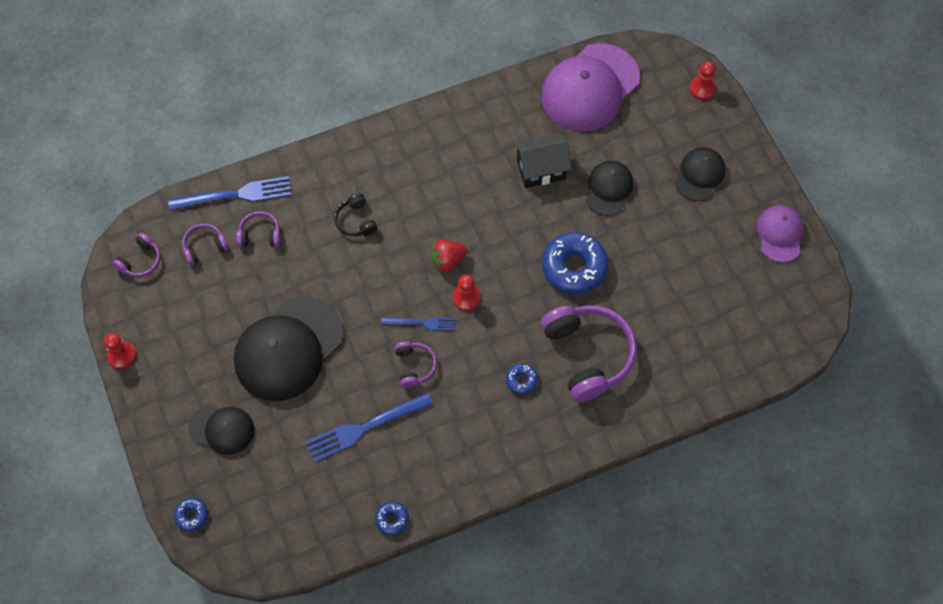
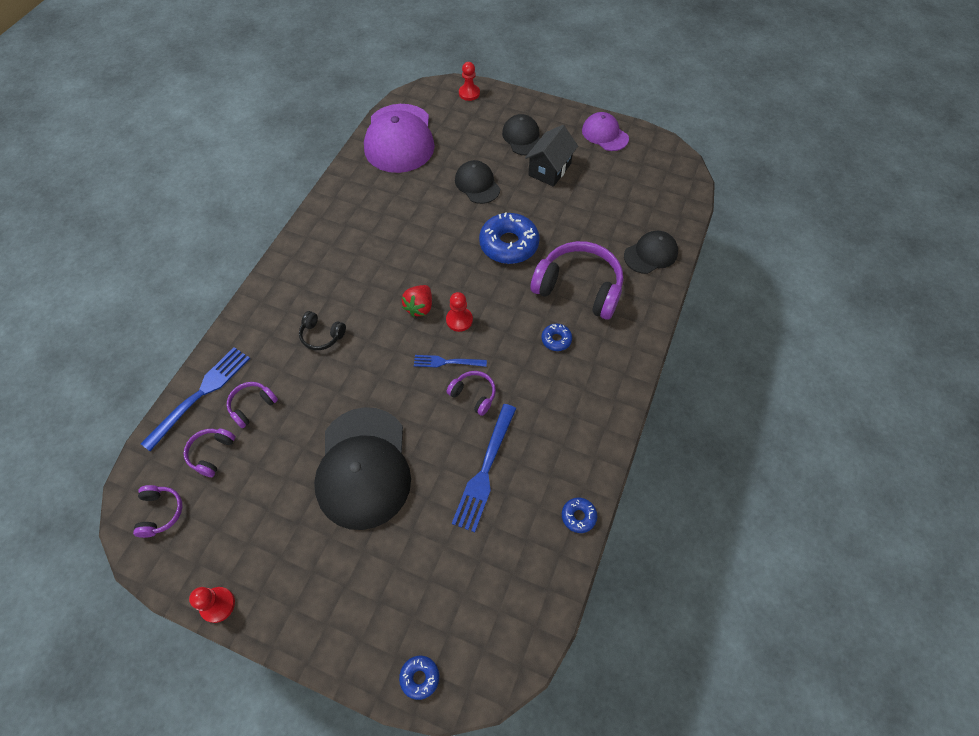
camera: 45 degrees left, 5 degrees down
black cap [189,405,254,455] -> black cap moved to [624,231,678,274]
blue fork [381,317,455,331] -> blue fork turned 135 degrees counterclockwise [414,355,487,368]
black house [514,133,571,188] -> black house moved to [525,125,578,187]

